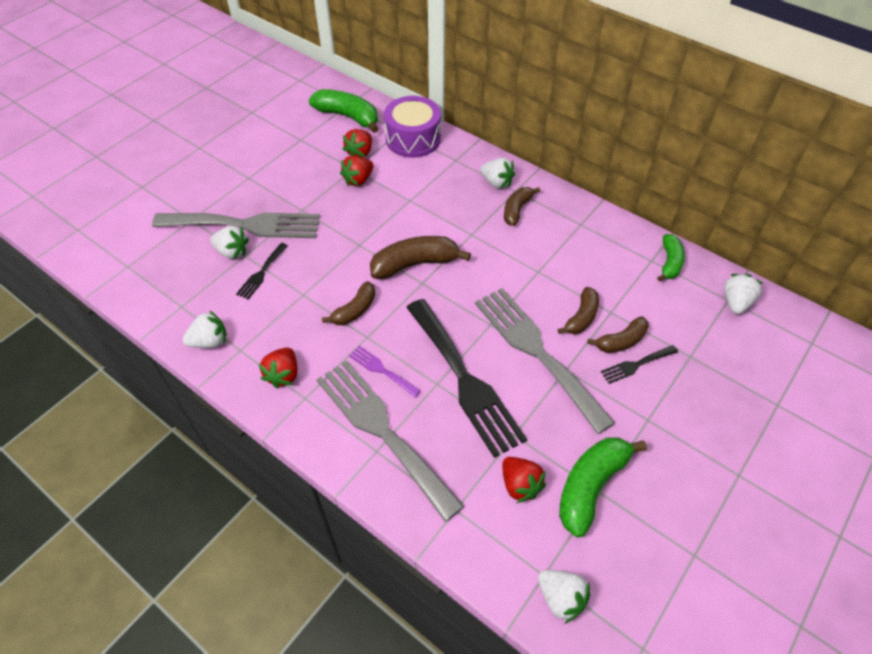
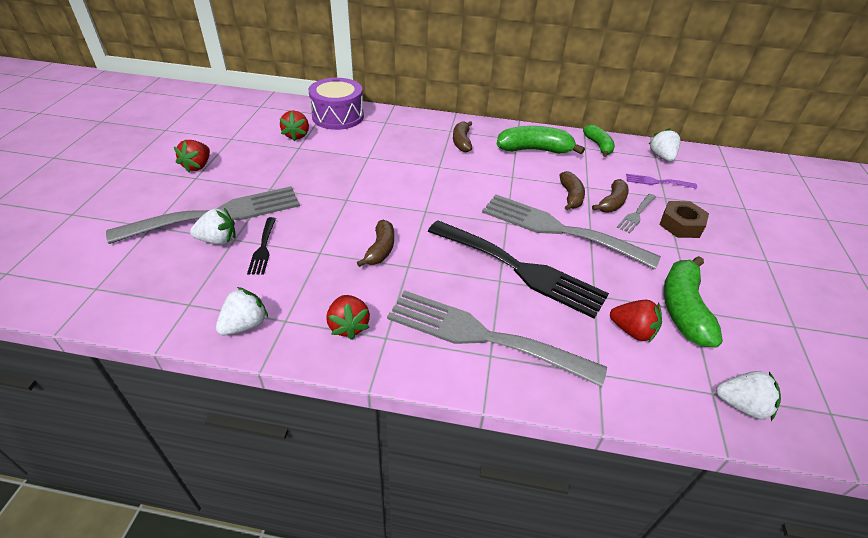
camera: 30 degrees left, 10 degrees down
green banana [309,89,378,133] -> green banana moved to [497,126,585,154]
red strawberry [340,156,374,186] -> red strawberry moved to [174,140,210,172]
purple fork [349,346,421,397] -> purple fork moved to [626,174,697,189]
brown banana [370,236,471,279] -> none
white strawberry [480,158,515,189] -> none
black fork [601,345,678,384] -> grey fork [617,194,656,233]
none -> brown nut [659,201,709,238]

